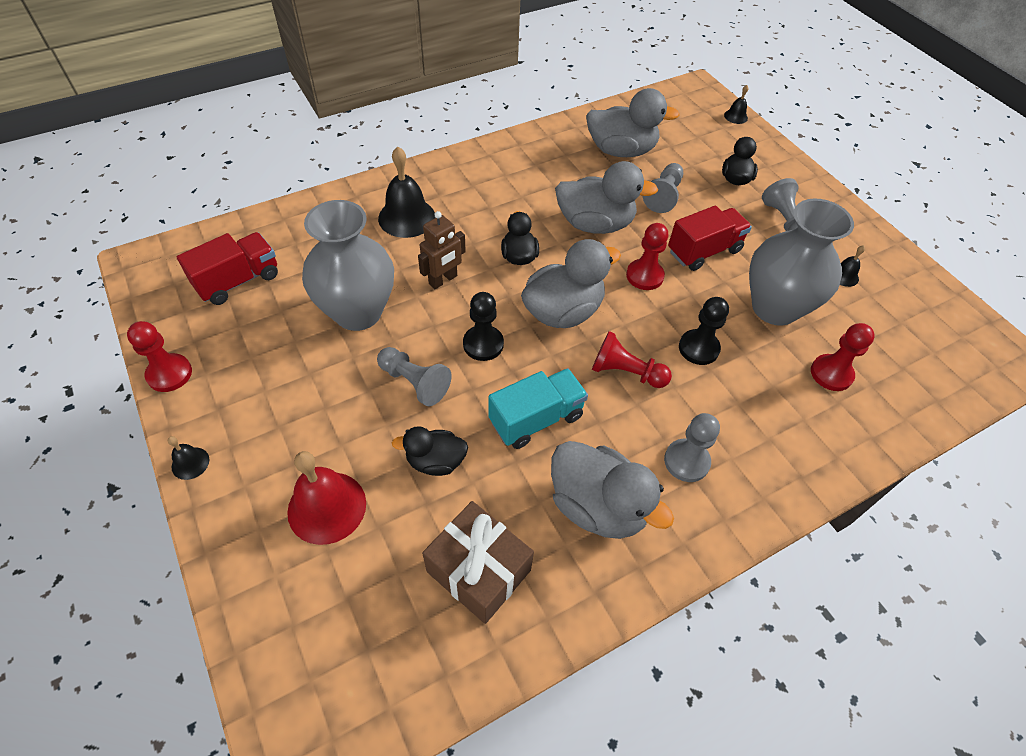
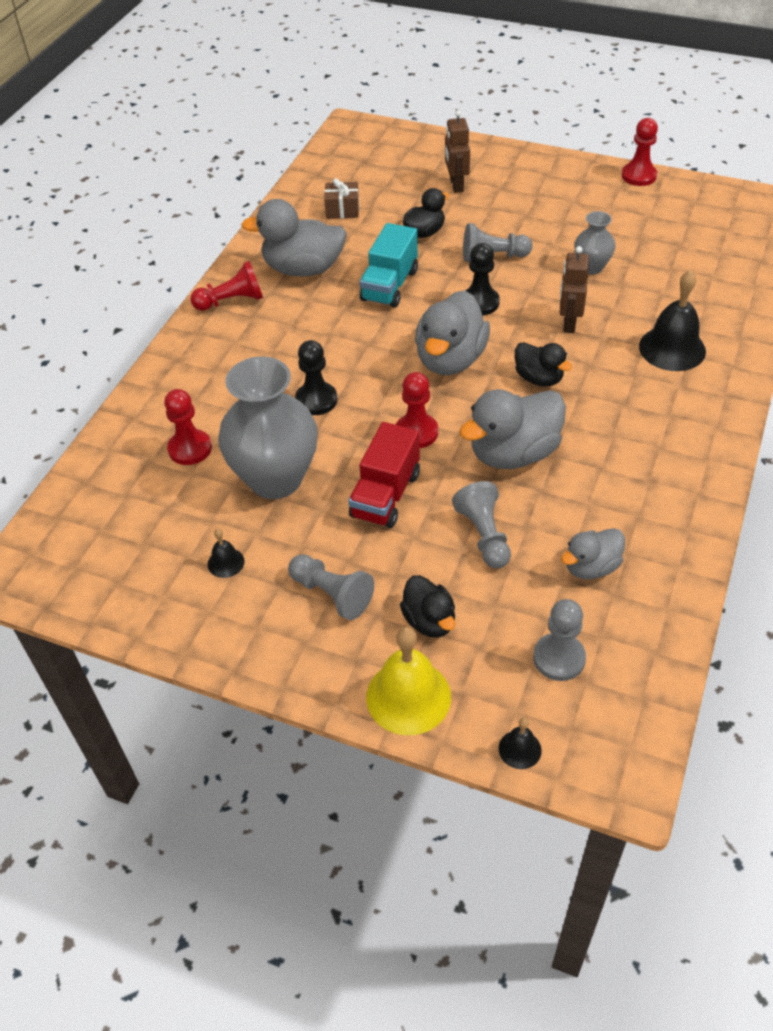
camera: 145 degrees right, 5 degrees down
black bell [168,436,209,480] -> none
red truck [177,232,278,305] -> none
red bell [287,451,366,545] -> brown robot [445,110,470,193]
grey vase [302,200,394,331] -> grey vase [574,211,615,274], size x0.50
brown gift [422,501,534,624] -> brown gift [324,178,359,219], size x0.59
grey duck [586,88,680,157] -> grey duck [561,528,625,579], size x0.58
red pawn [592,331,672,388] -> red pawn moved to [191,261,263,311]
grey pawn [664,413,720,482] -> grey pawn moved to [533,599,586,681]
none -> yellow bell [366,626,451,735]

